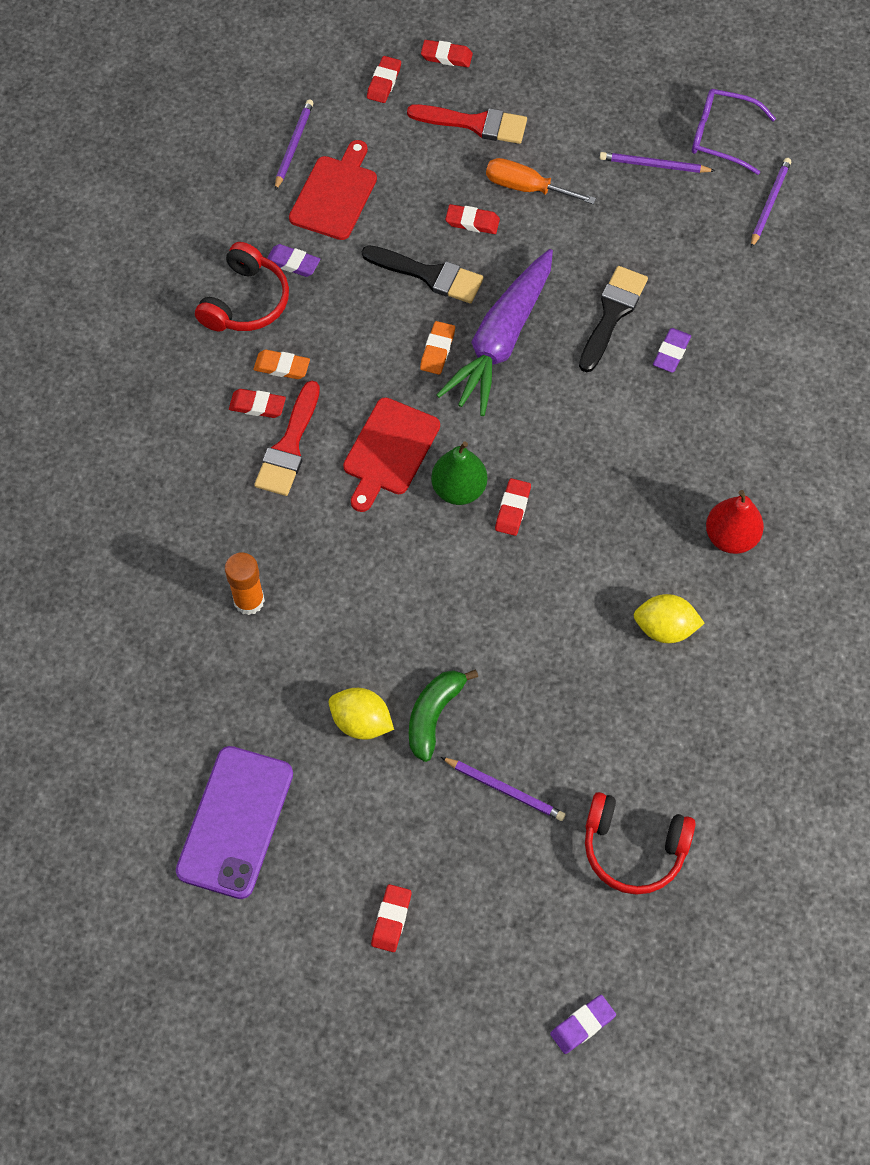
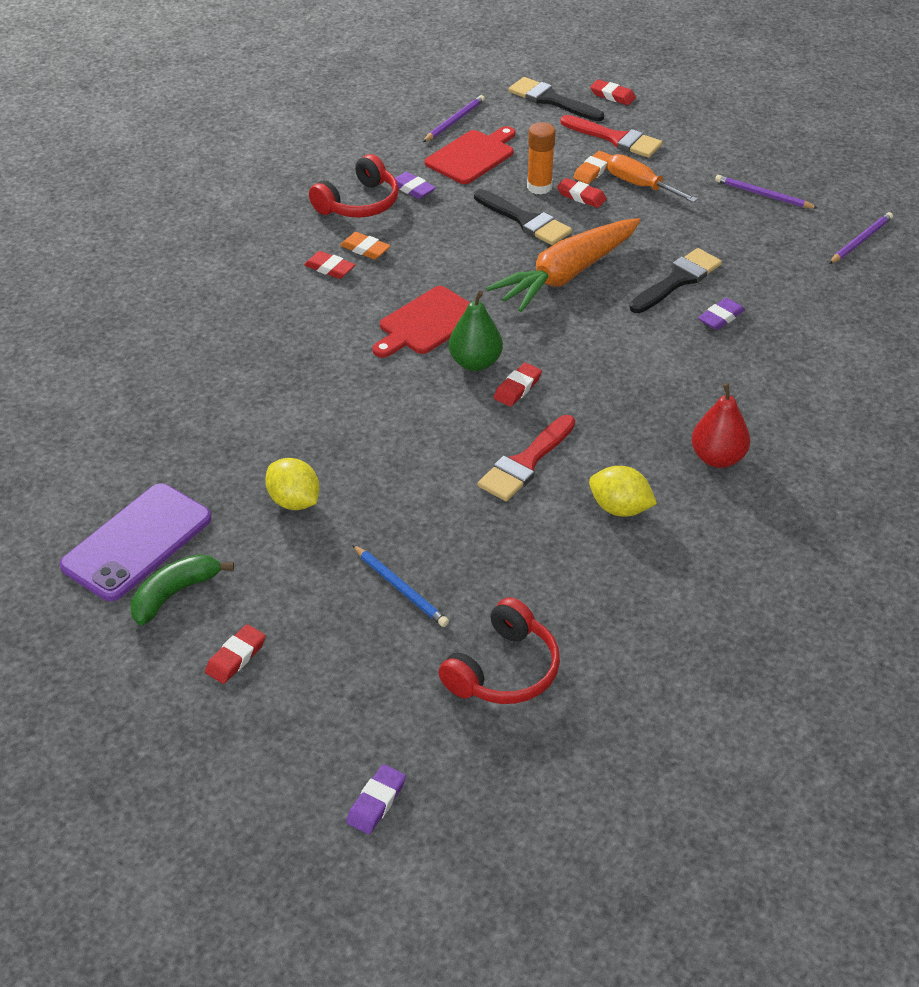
camera: 20 degrees right, 20 degrees down
orange glue stick [225,552,265,615] -> orange glue stick moved to [527,122,556,194]
red brush [254,381,320,496] -> red brush moved to [478,415,575,501]
red eraser [367,56,401,103] -> black brush [509,77,604,121]
green banana [409,669,478,762] -> green banana moved to [131,554,234,625]
orange eraser [420,321,455,375] -> orange eraser moved to [573,151,612,184]
purple carrot [437,249,553,416] -> orange carrot [486,218,640,312]
purple pencil [441,757,566,821] -> blue pencil [353,545,449,627]
purple eraser [550,995,616,1054] -> purple eraser turned 45 degrees counterclockwise [346,764,406,834]
red headphones [585,792,695,895] -> red headphones turned 90 degrees counterclockwise [438,597,560,704]
purple glasses [692,89,776,175] -> none

